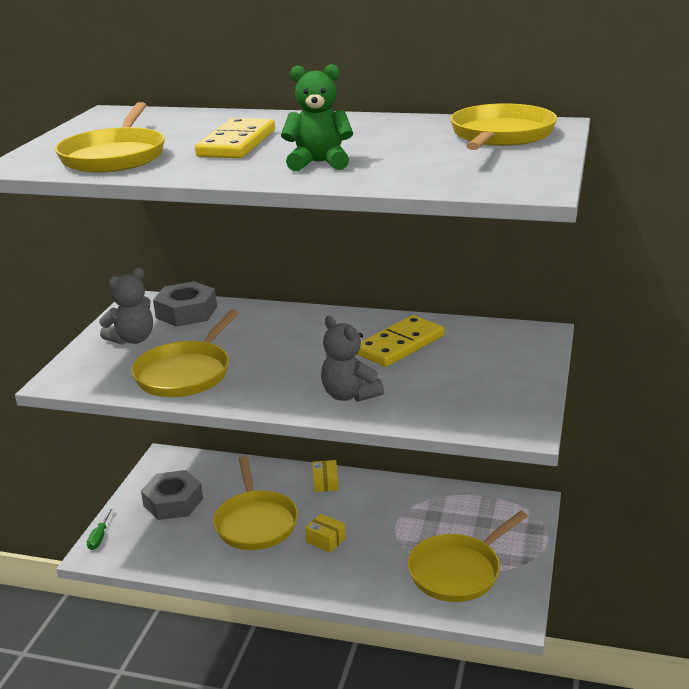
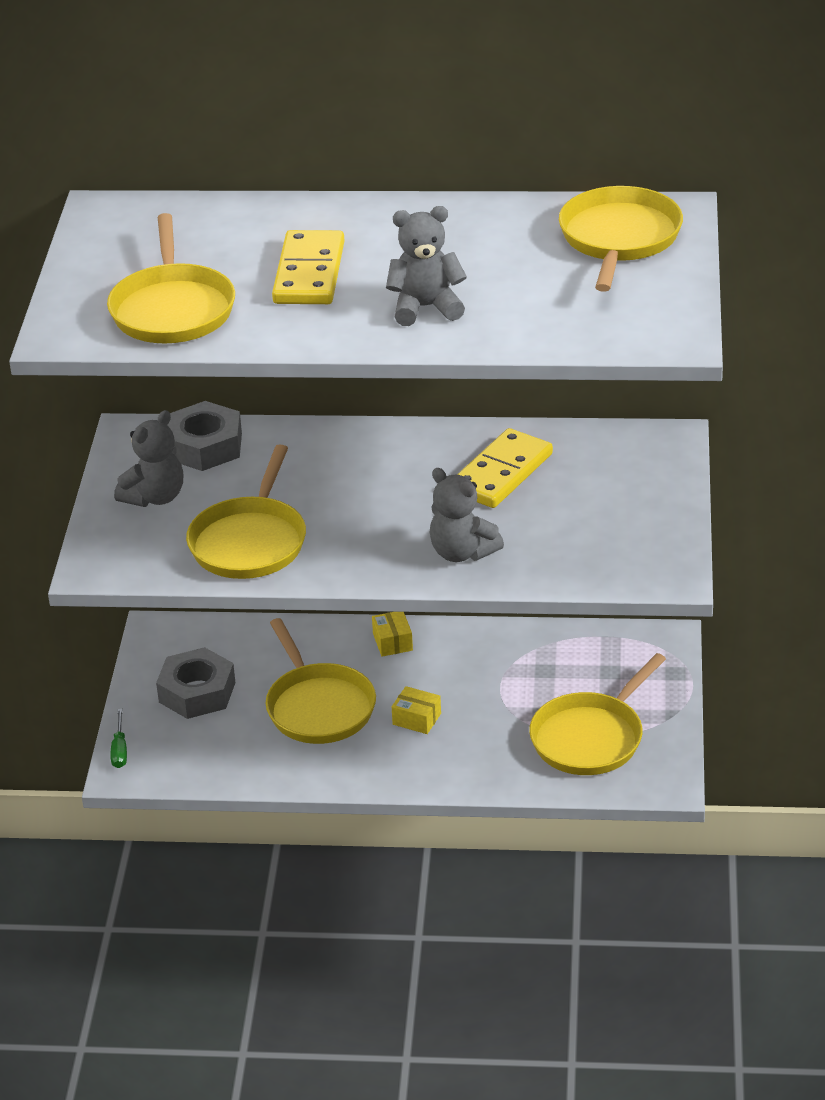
camera: 10 degrees left, 10 degrees up
green teddy bear [281,64,353,171] -> grey teddy bear [386,206,467,326]

